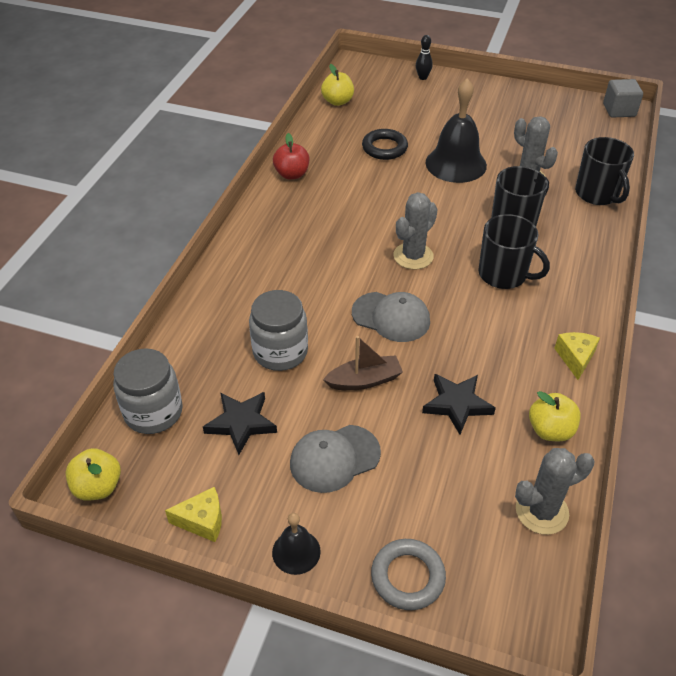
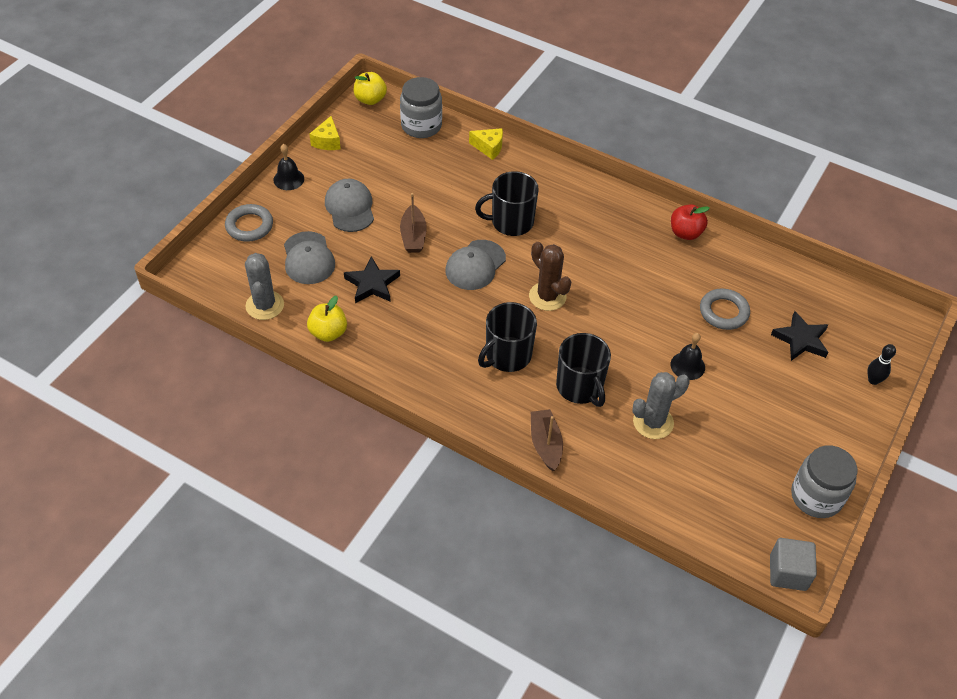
camera: 100 degrees right, 5 degrees up
black star [203,392,277,455] -> black star moved to [771,311,829,361]
grey jar [249,290,308,371] -> grey jar moved to [791,445,858,518]
yellow apple [321,64,354,106] -> none
black ring [362,129,408,160] -> grey ring [700,288,750,330]
grey cactus [393,192,438,270] -> brown cactus [529,242,571,311]
black bell [425,78,487,183] -> black bell [671,333,705,380], size x0.51
yellow cheese [554,332,600,380] -> yellow cheese moved to [469,128,503,160]
black mug [575,137,634,205] -> black mug moved to [475,171,539,236]
none -> grey cap [284,231,335,284]
none -> brown boat [531,409,563,471]

